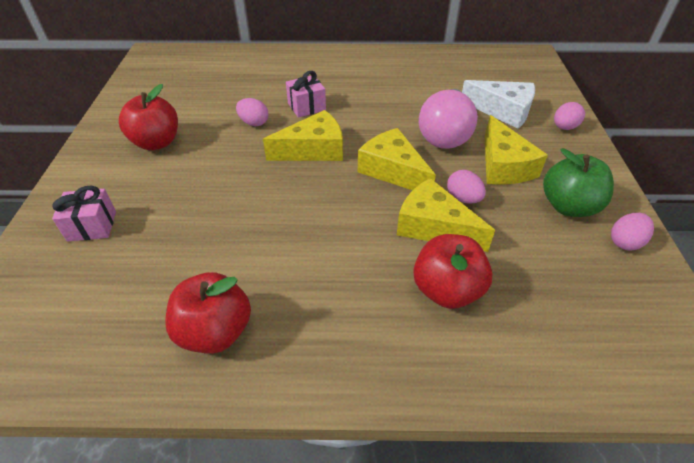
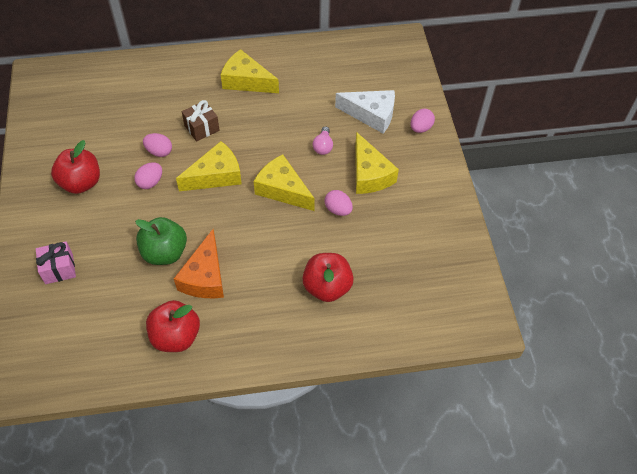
camera: 10 degrees left, 10 degrees up
pink gift [286,71,326,118] -> brown gift [182,100,220,142]
yellow cheese [397,178,495,252] -> yellow cheese moved to [221,49,279,93]
pink light bulb [419,89,478,149] -> pink light bulb [313,126,333,155], size x0.45
green apple [543,148,614,217] -> green apple moved to [135,217,187,265]
pink egg [611,213,654,251] -> pink egg moved to [134,162,162,189]
none -> orange cheese [174,229,224,298]

